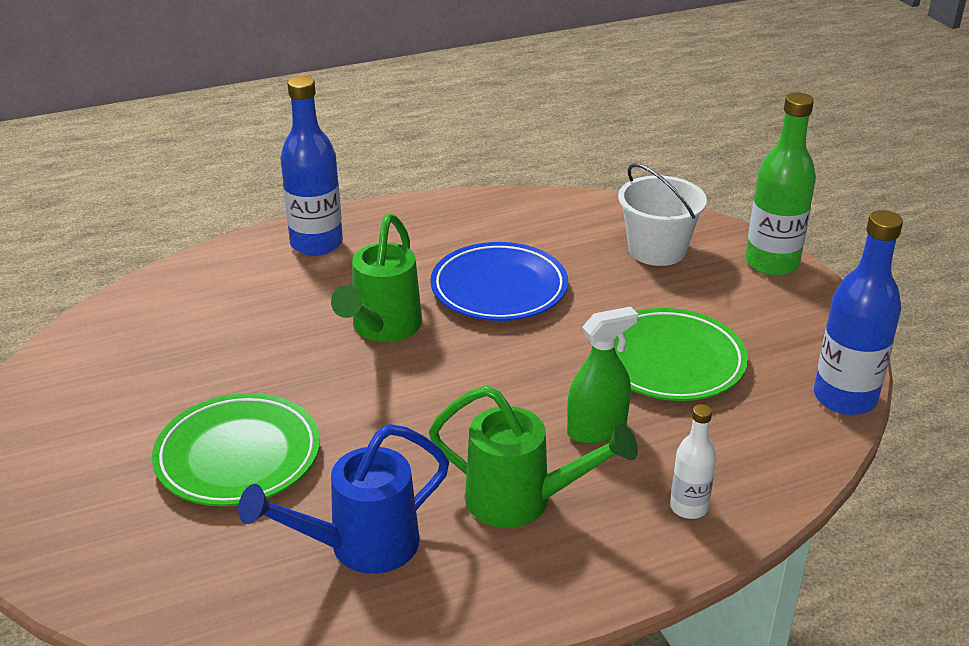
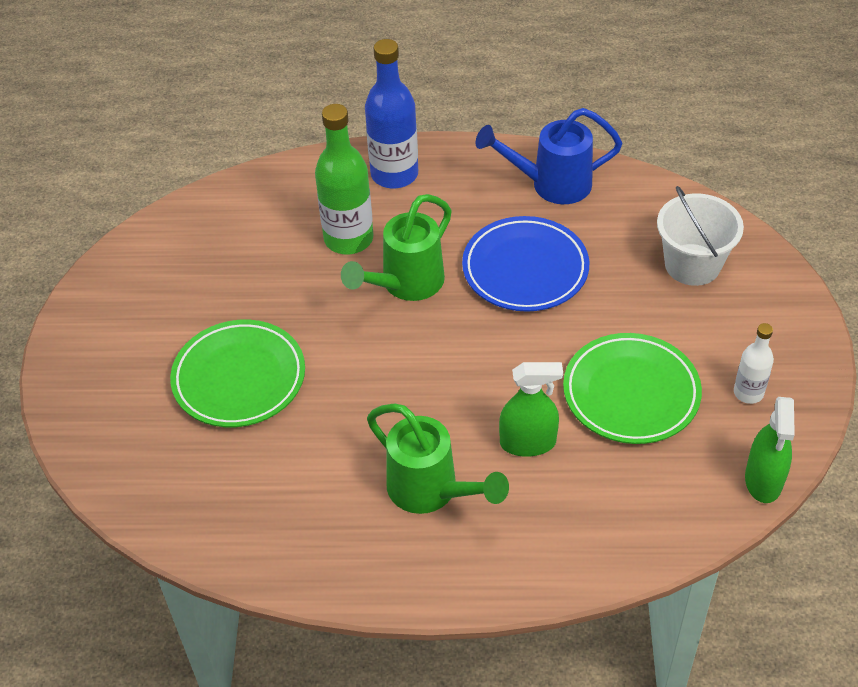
camera: 25 degrees right, 15 degrees up
blue watering can [238,424,449,574] -> blue watering can moved to [475,108,623,204]
white bottle [670,404,716,519] -> white bottle moved to [734,323,774,404]
green bottle [745,92,816,276] -> green bottle moved to [315,104,373,254]
blue bottle [814,210,903,415] -> green spray bottle [745,397,795,503]

